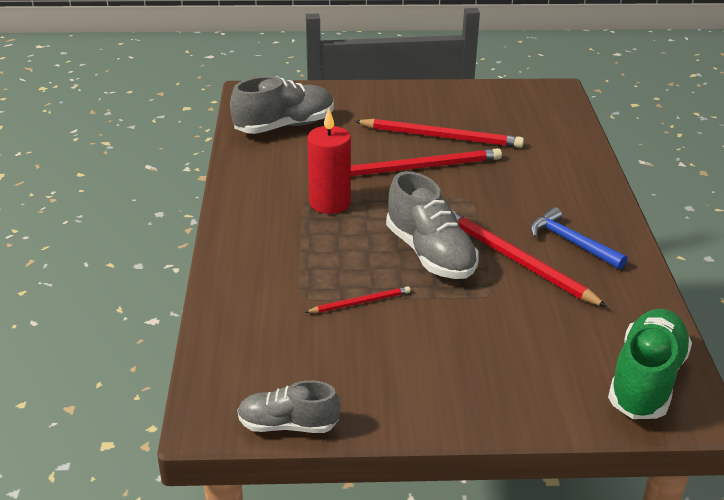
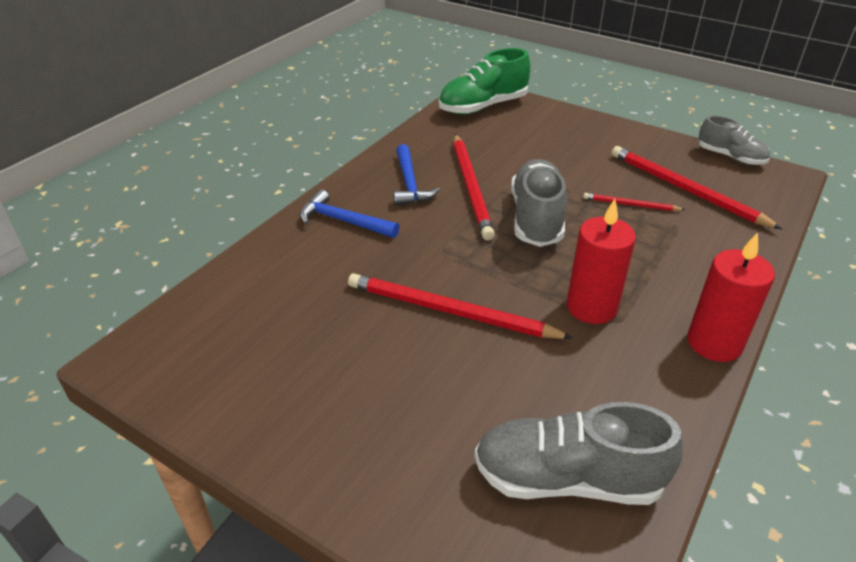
camera: 145 degrees left, 5 degrees up
red pencil [354,119,524,148] -> red pencil moved to [612,146,782,229]
none -> blue hammer [300,189,399,238]
none -> red candle [687,232,775,362]

